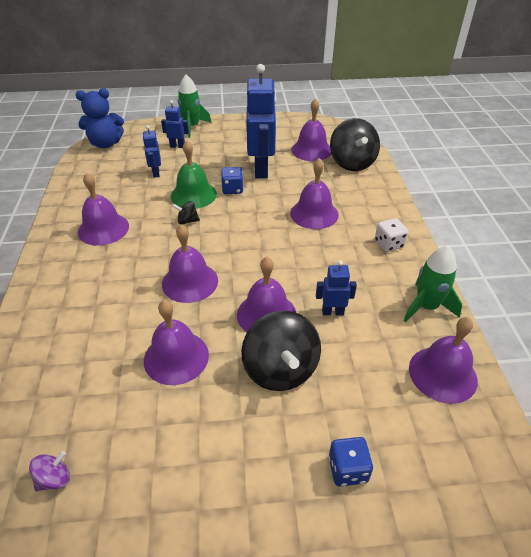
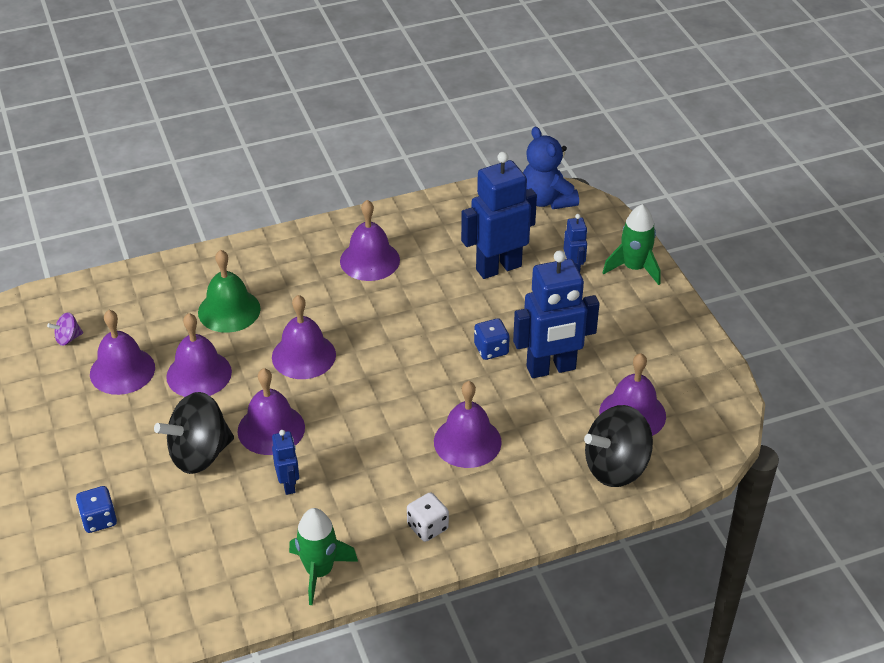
camera: 75 degrees right, 0 degrees up
purple spinning top [29,451,70,492] -> purple spinning top turned 120 degrees clockwise [47,312,83,346]
blue robot [143,125,161,178] -> blue robot [461,152,537,279], size x2.04
green bell [171,140,217,209] -> green bell moved to [198,250,261,333]
black spinning top [172,201,200,224] -> none
purple bell [409,317,478,404] -> purple bell moved to [90,310,155,395]

